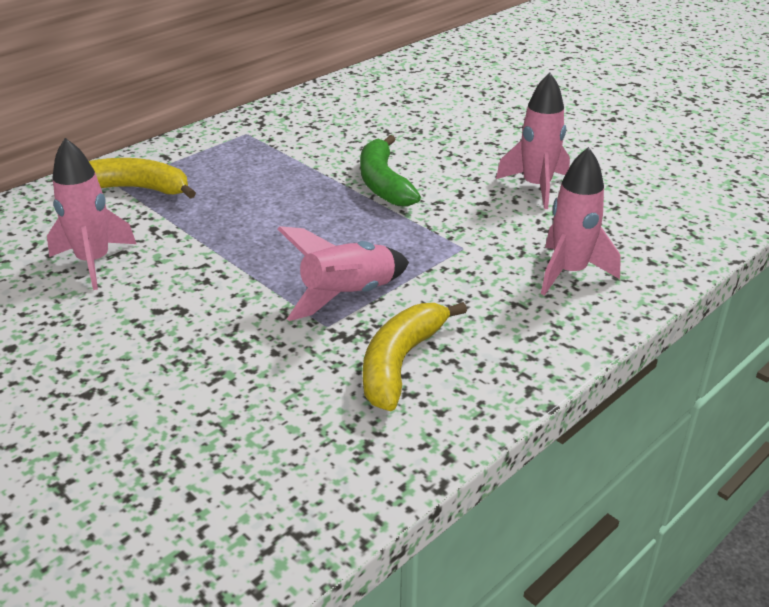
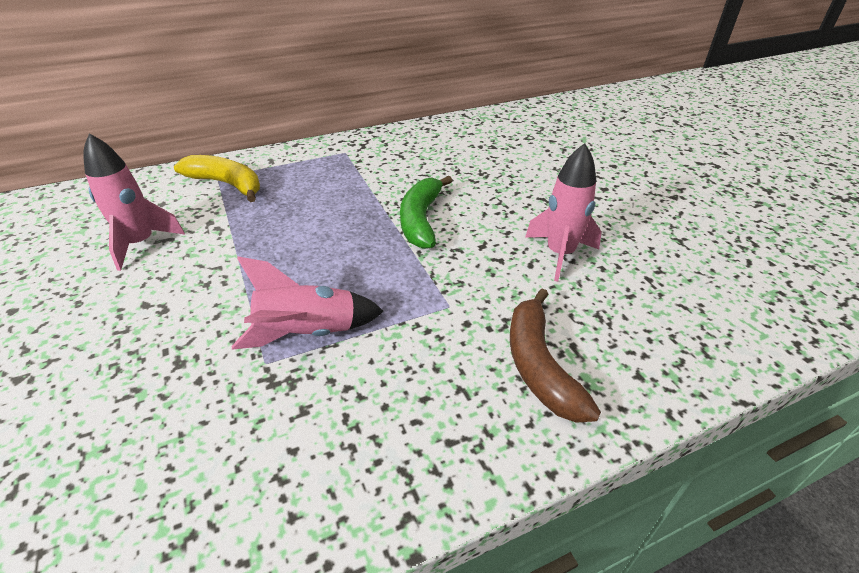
camera: 20 degrees right, 5 degrees up
yellow banana [363,302,467,411] -> none
pink rocket [541,147,621,296] -> brown banana [510,289,601,423]

